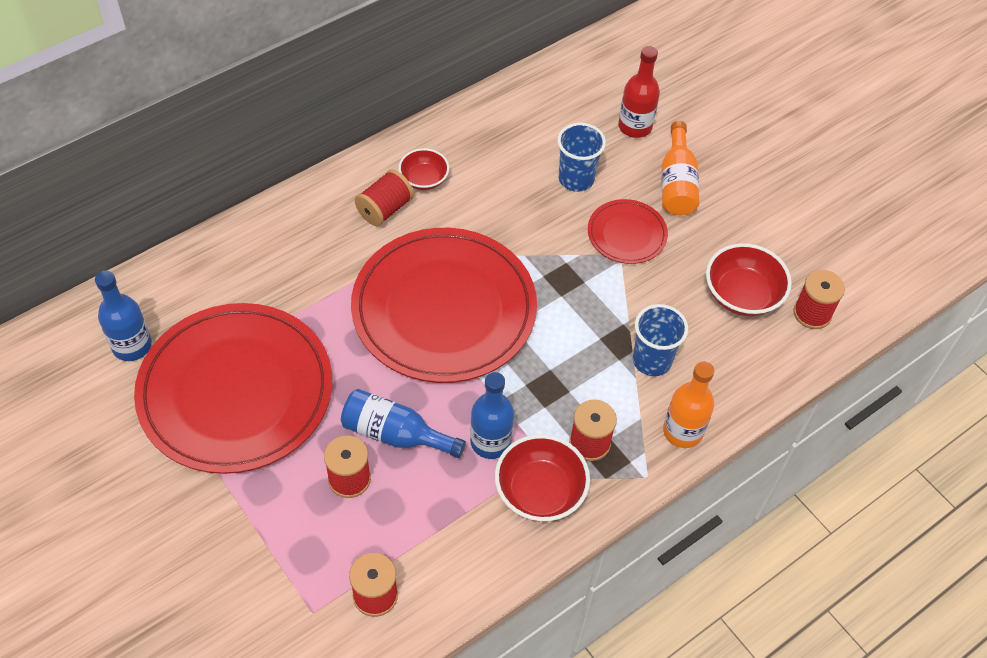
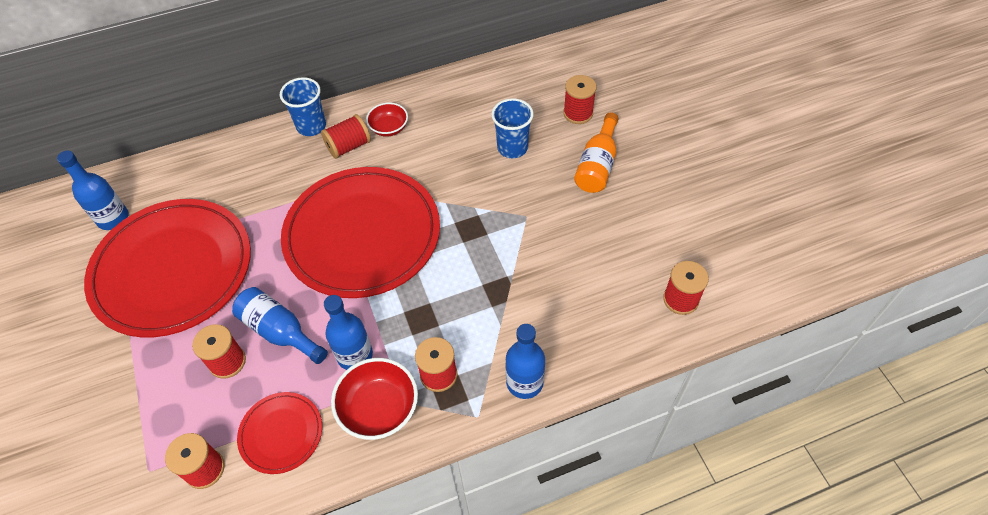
camera: 20 degrees right, 0 degrees up
red plate [588,199,668,264] -> red plate moved to [237,392,322,474]
red bottle [618,46,660,138] -> red spool [563,75,597,124]
blue cup [633,304,688,376] -> blue cup moved to [280,77,326,136]
orange bottle [663,361,714,448] -> blue bottle [505,324,545,399]
red bowl [706,243,792,316] -> none

